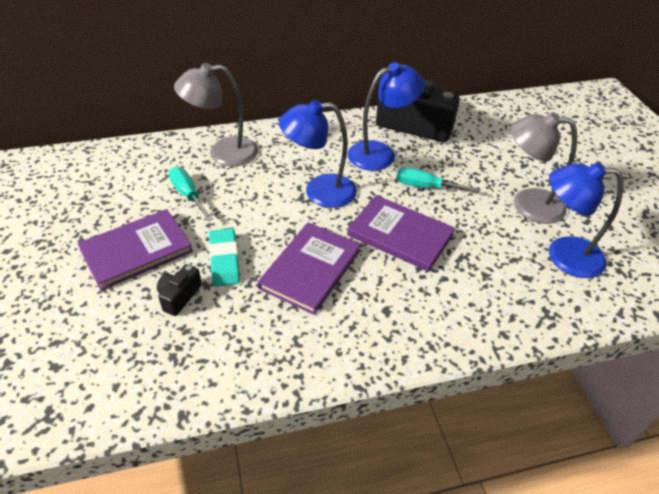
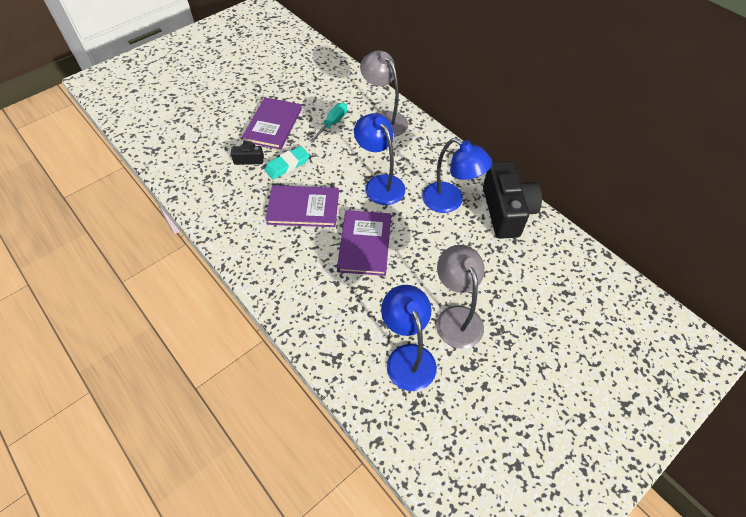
camera: 65 degrees right, 10 degrees up
purple book [78,209,193,290] -> purple book turned 75 degrees clockwise [242,98,302,150]
turquoise screwdriver [396,167,480,193] -> none

